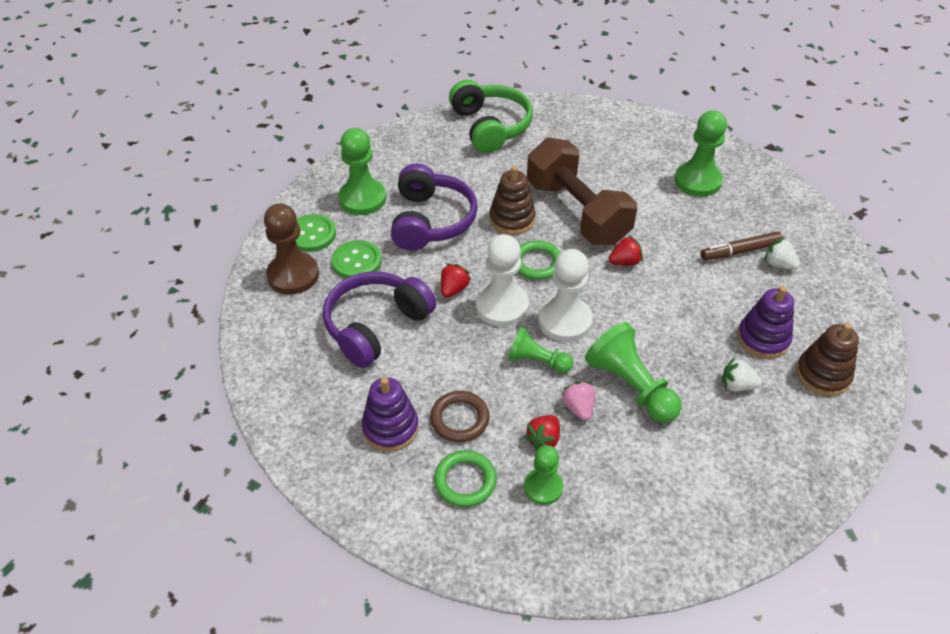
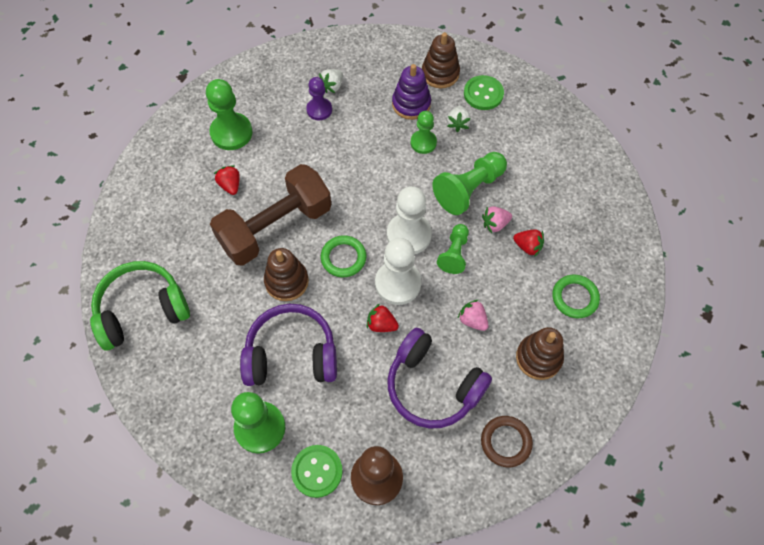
camera: 95 degrees left, 15 degrees up
green button [332,240,382,278] -> green button moved to [464,75,504,110]
purple stacking toy [361,377,419,452] -> brown stacking toy [516,327,564,380]
brown ring [430,391,490,442] -> brown ring moved to [481,416,533,467]
green pawn [524,445,563,505] -> green pawn moved to [411,111,437,154]
red strawberry [609,235,643,266] -> red strawberry moved to [214,165,240,195]
brown marker [701,231,783,260] -> purple pawn [306,77,332,120]
none -> pink strawberry [457,300,488,331]

